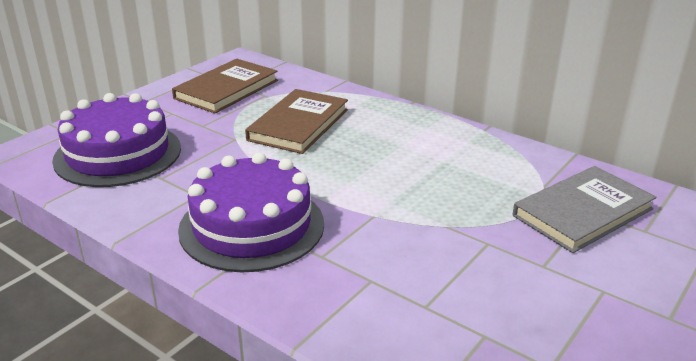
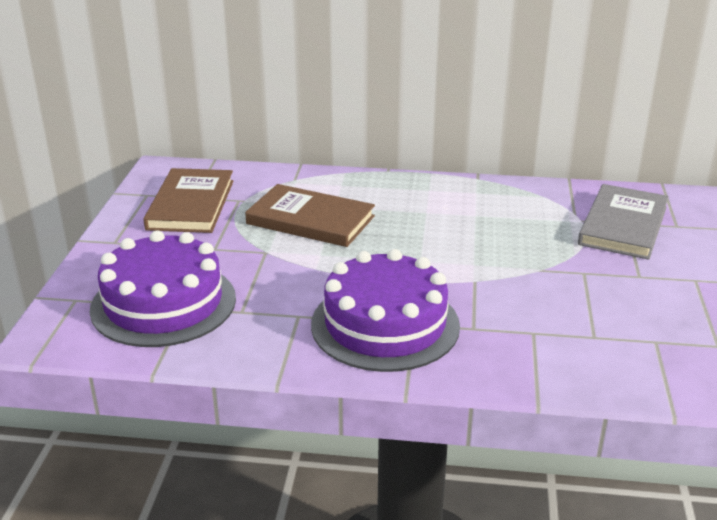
camera: 30 degrees left, 0 degrees up
brown book [245,89,348,154] -> brown book turned 60 degrees counterclockwise [245,184,375,247]

